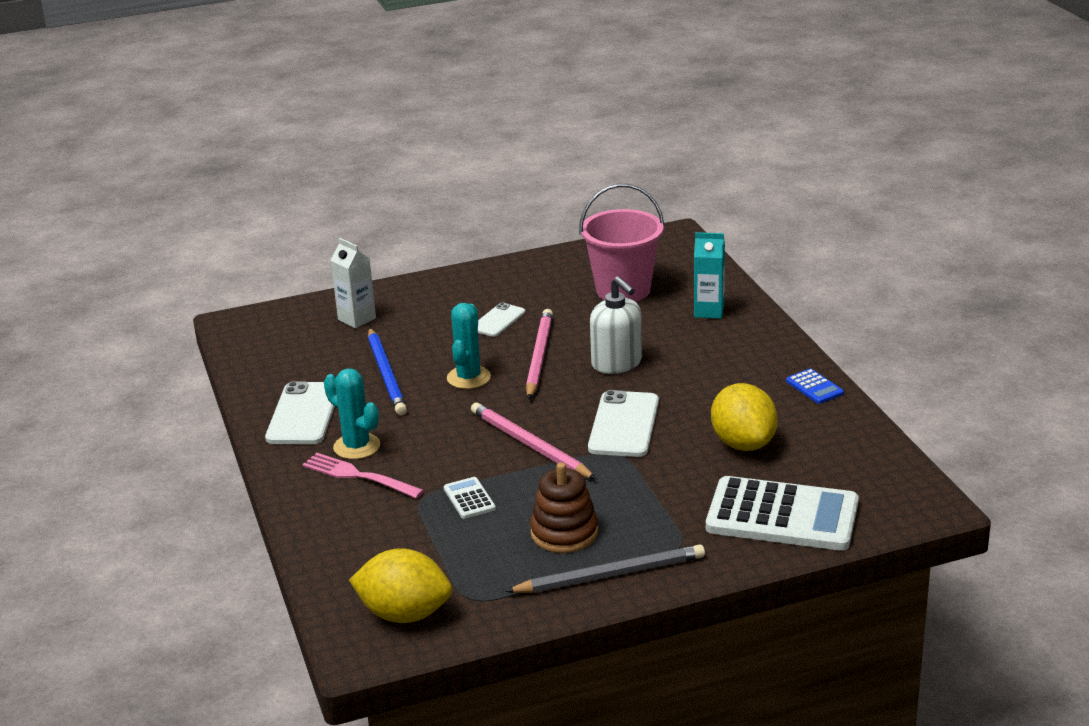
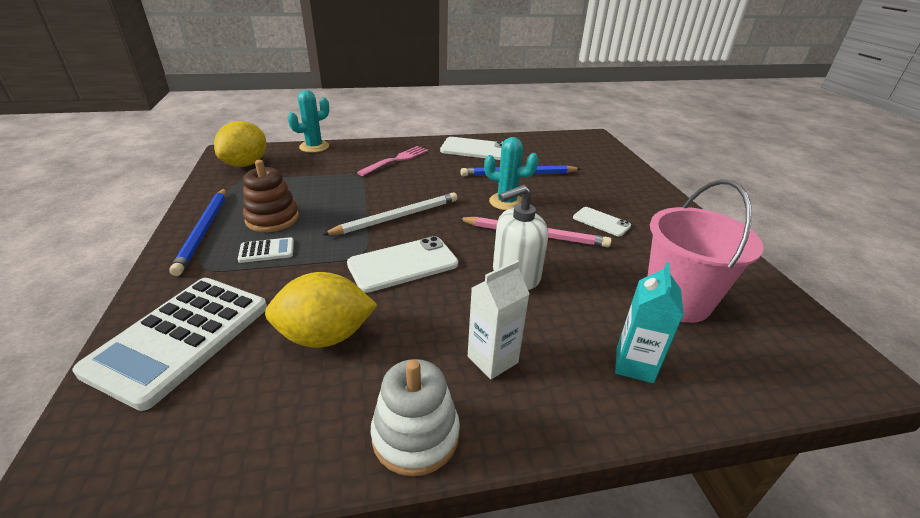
camera: 95 degrees right, 5 degrees up
turquoise cactus [324,368,380,459] -> turquoise cactus moved to [288,90,329,152]
white carton [330,238,376,328] -> white carton moved to [468,260,529,379]
white calculator [444,477,496,519] -> white calculator moved to [238,237,294,263]
pink pencil [471,402,596,479] -> white pencil [322,192,457,235]
grey pencil [505,544,705,593] -> blue pencil [169,188,226,276]
white phone [588,390,659,457] -> white phone turned 45 degrees counterclockwise [347,236,458,293]
blue calculator [786,369,844,404] -> white stacking toy [371,359,460,476]

